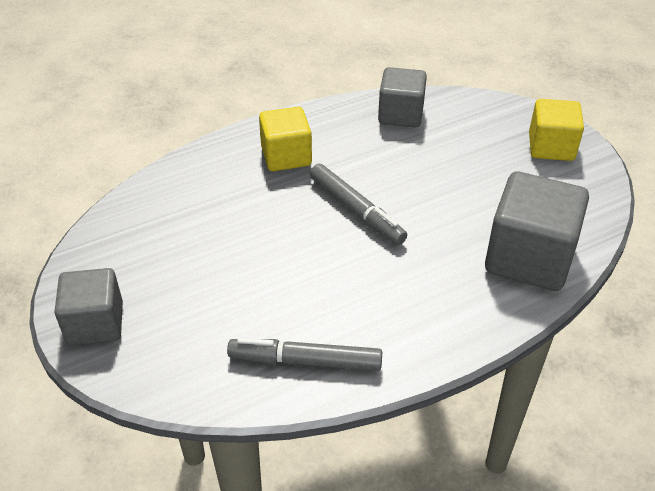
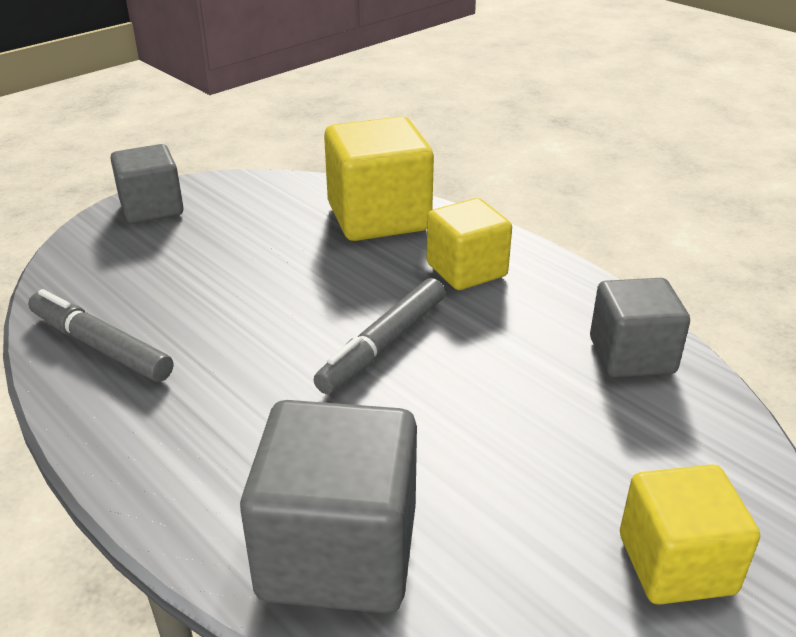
camera: 75 degrees right, 10 degrees down
grey marker [227,338,382,371] -> grey marker turned 45 degrees counterclockwise [28,289,173,382]
none -> yellow cube [324,116,434,241]

